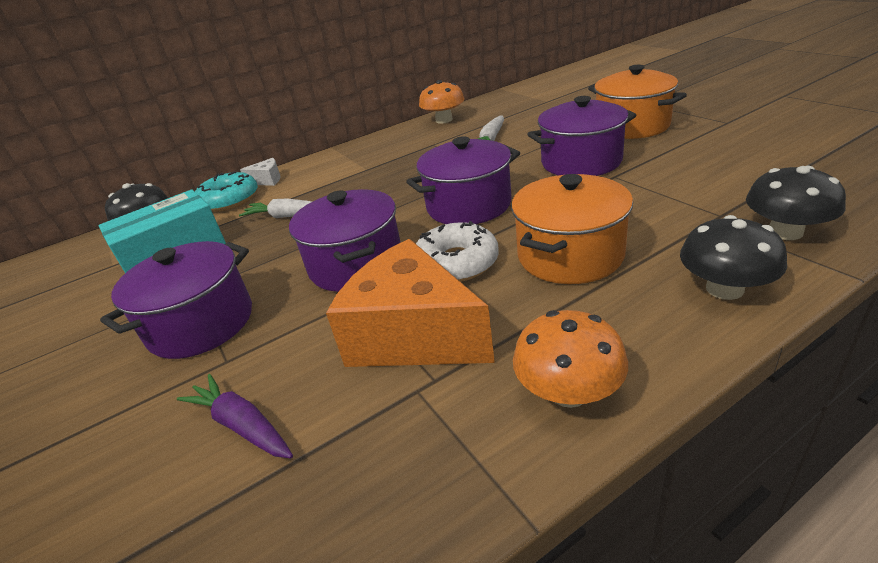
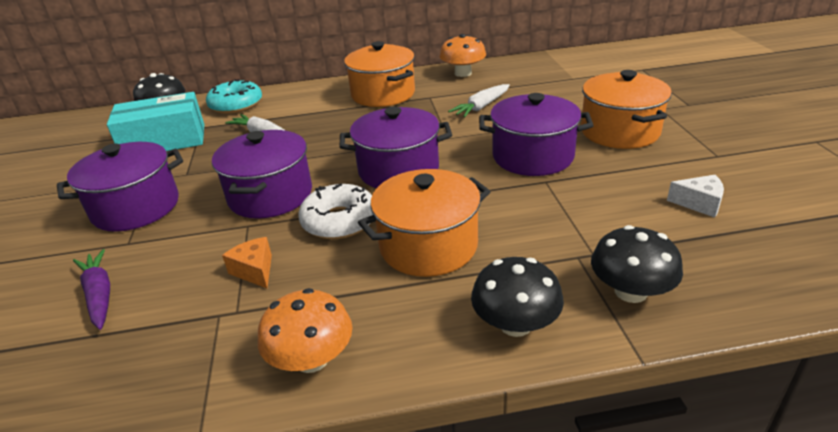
camera: 20 degrees right, 0 degrees up
white cheese [240,158,280,186] -> white cheese moved to [667,175,724,218]
orange cheese [326,239,495,367] -> orange cheese [222,237,272,288], size x0.42
none -> orange pot [344,41,415,107]

